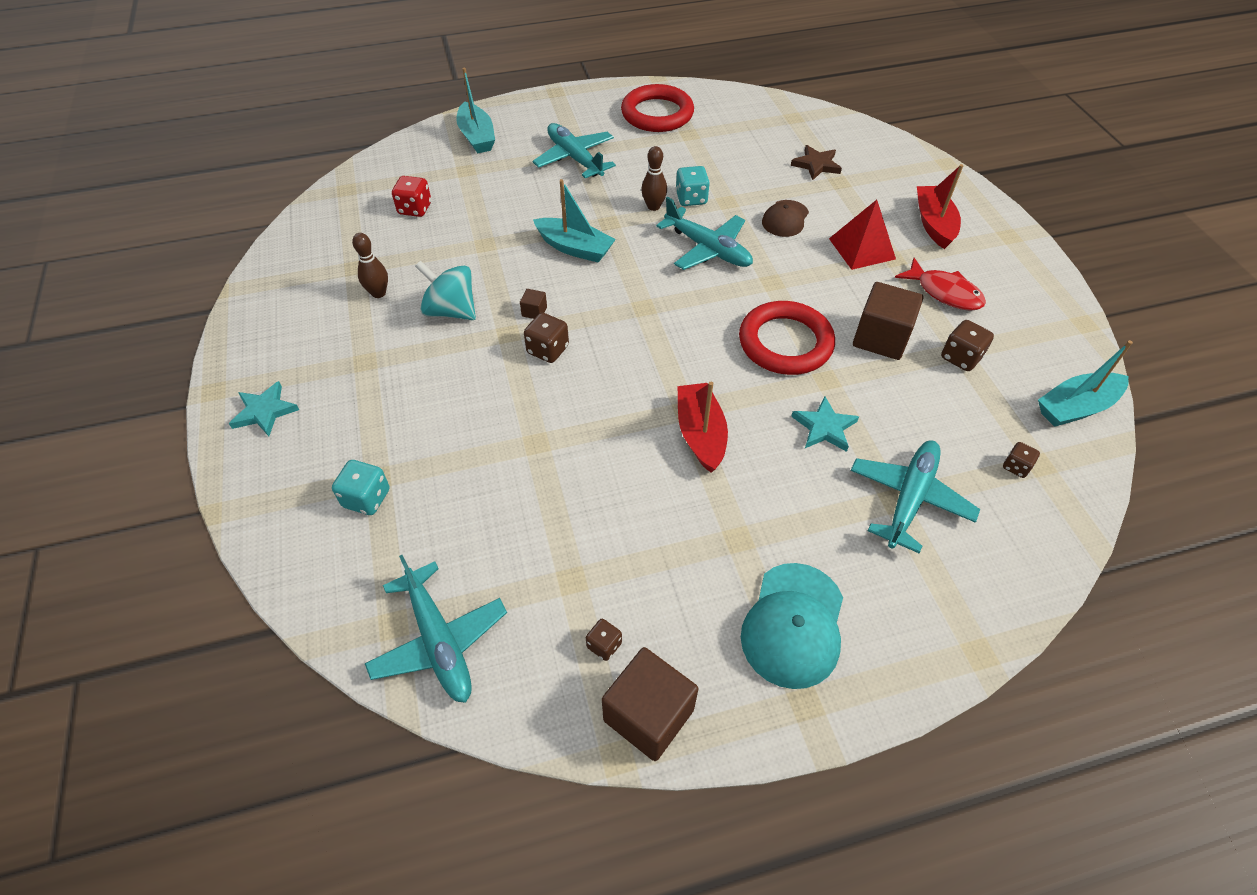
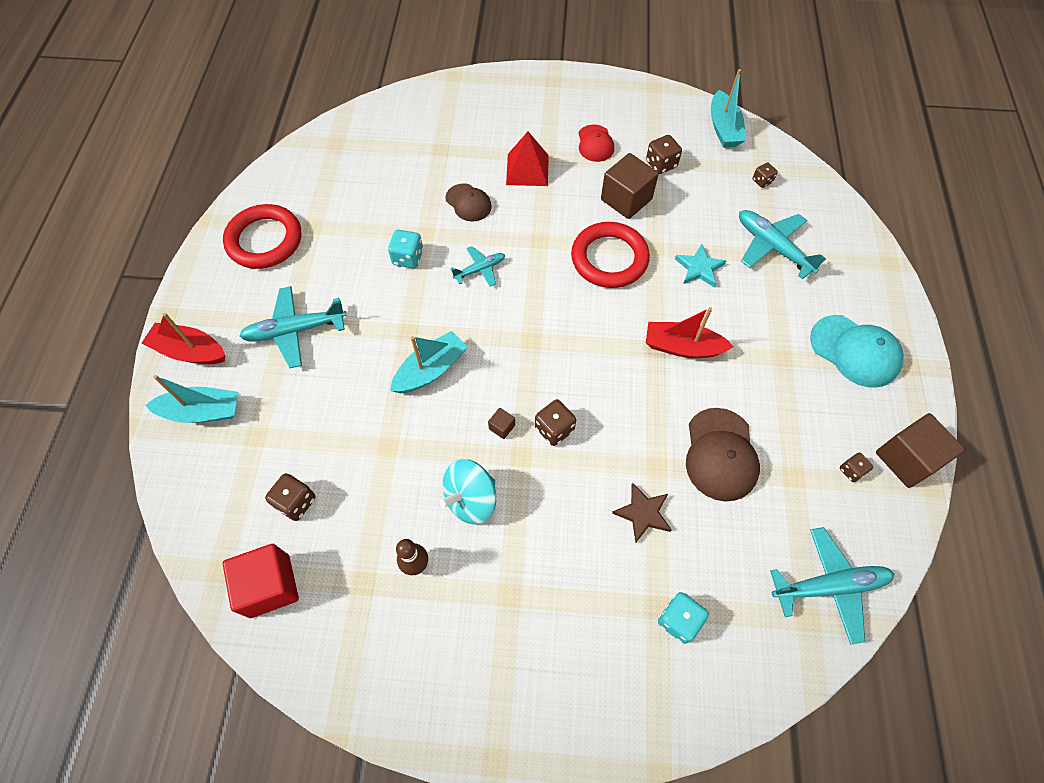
camera: 70 degrees left, 10 degrees up
turquoise star [229,381,299,436] -> none
red dice [392,176,431,217] -> brown dice [265,473,316,521]
brown bowling pin [641,146,667,211] -> none
turquoise plane [656,197,753,270] -> turquoise plane [450,246,505,286], size x0.58
brown star [791,145,842,180] -> brown star moved to [612,483,672,543]
red fish [895,258,986,311] -> red cap [578,125,614,162]
red boat [917,164,963,249] -> red boat moved to [142,313,225,364]
none -> red cube [223,544,299,618]
none -> brown cap [686,408,760,502]

